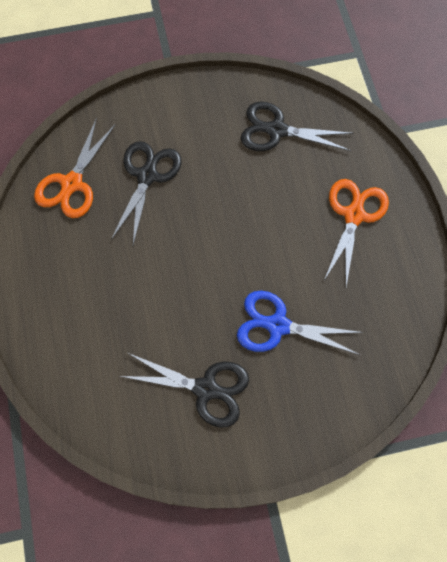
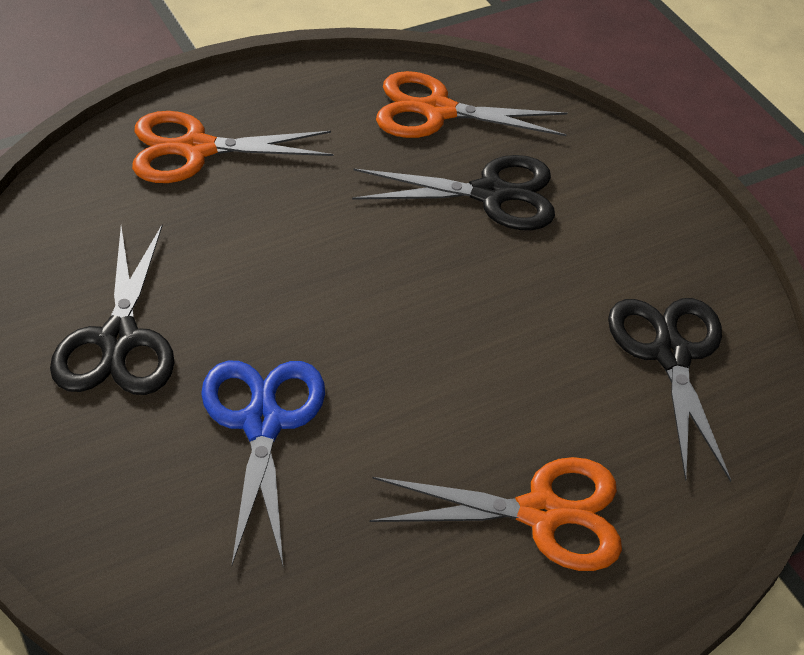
camera: 70 degrees right, 20 degrees down
none -> orange scissors [132,111,334,183]

